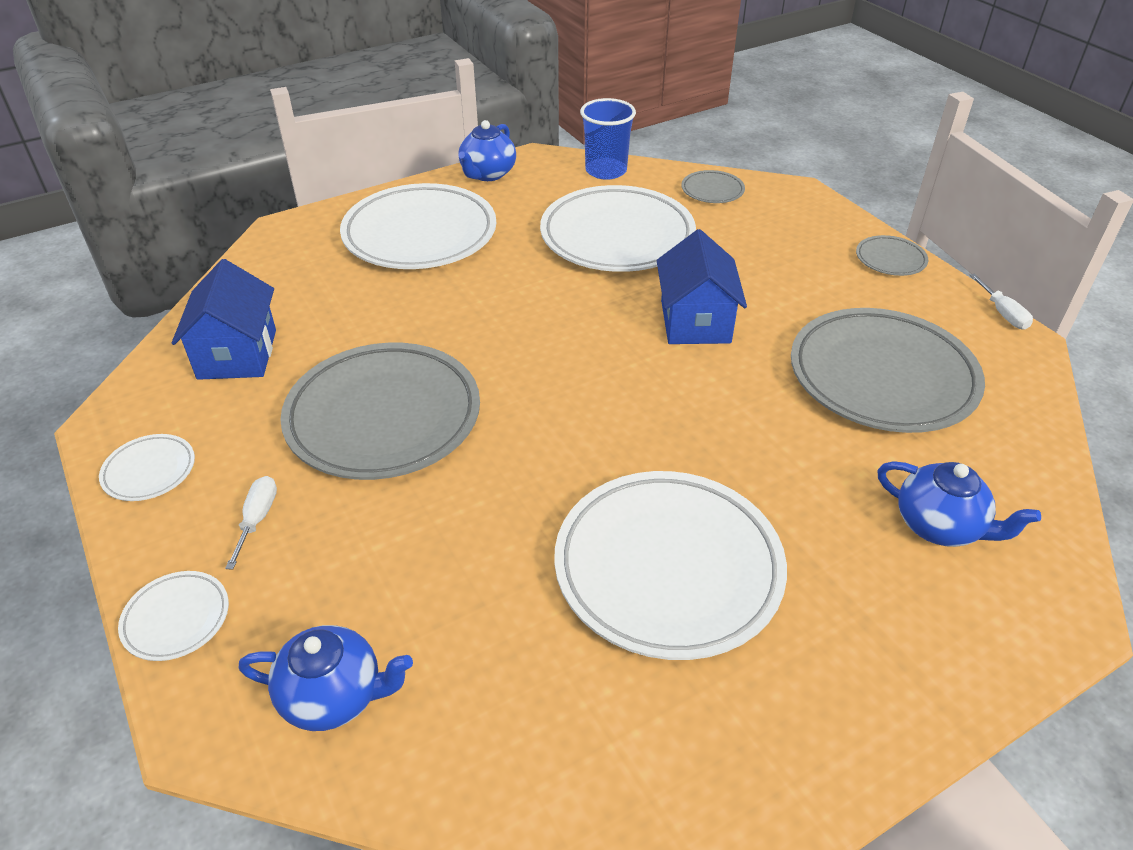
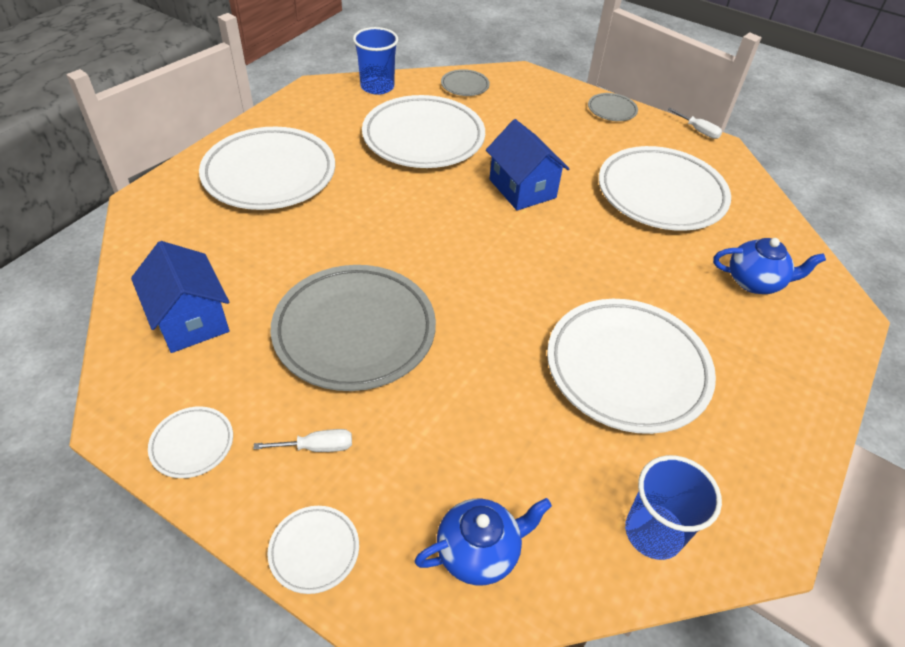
camera: 30 degrees left, 5 degrees up
white screwdriver [225,476,277,570] -> white screwdriver turned 105 degrees clockwise [254,429,352,452]
blue teapot [459,120,516,181] -> none
grey plate [791,308,985,433] -> white plate [599,146,731,231]
none -> blue cup [625,455,722,560]

